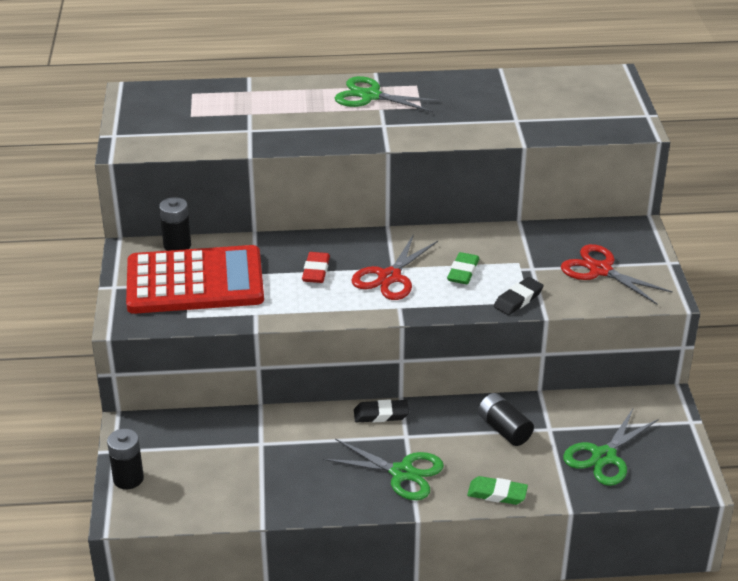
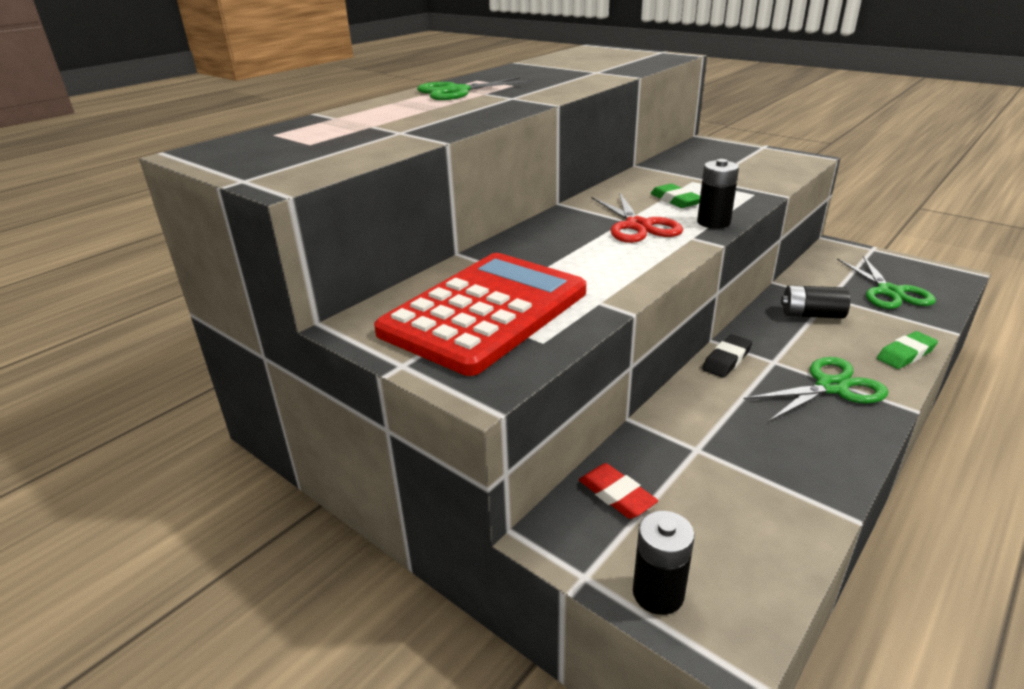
camera: 45 degrees left, 5 degrees down
black battery [159,197,191,251] -> black battery moved to [697,159,739,229]
red eraser [302,252,330,283] -> red eraser moved to [579,463,658,519]
black eraser [494,277,544,315] -> none
red scissors [561,244,673,304] -> none

